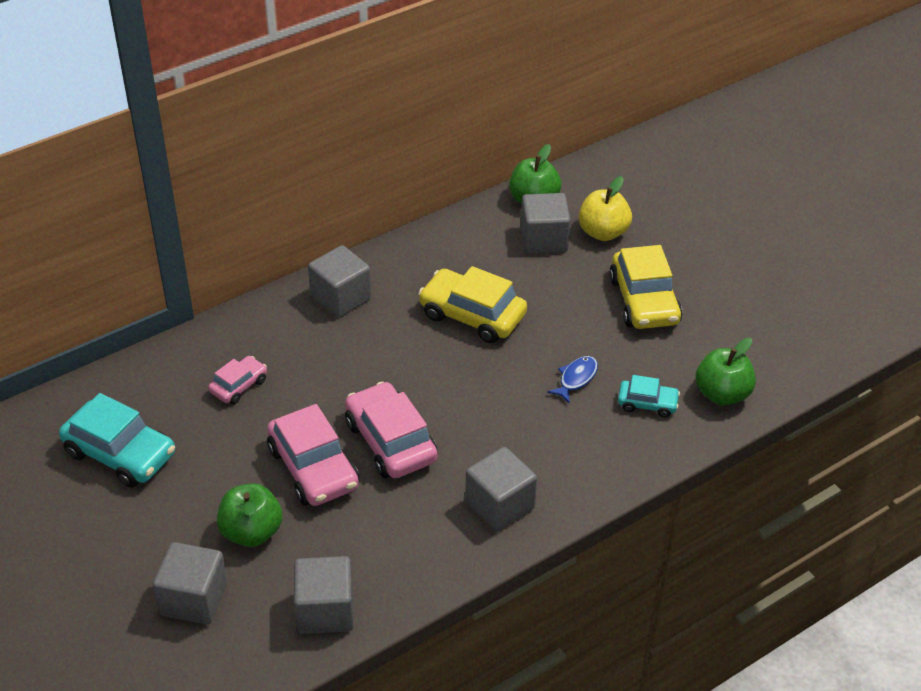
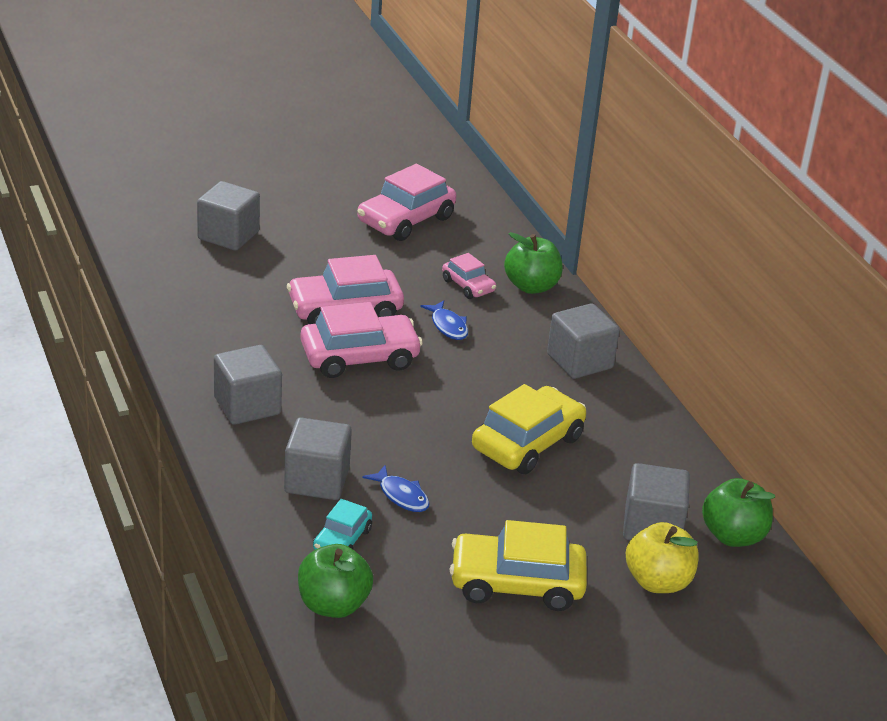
camera: 100 degrees right, 10 degrees down
turquoise car [59,393,175,488] -> pink car [357,164,456,241]
green apple [217,484,282,547] -> green apple moved to [504,232,563,294]
grey cube [294,556,354,634] -> grey cube moved to [284,417,352,500]
none -> blue fish [420,300,468,340]

